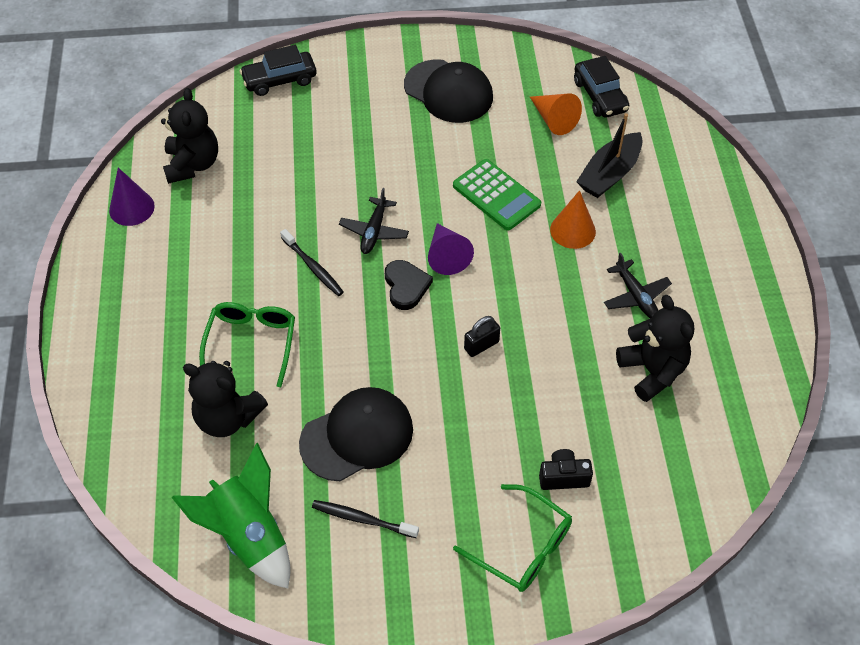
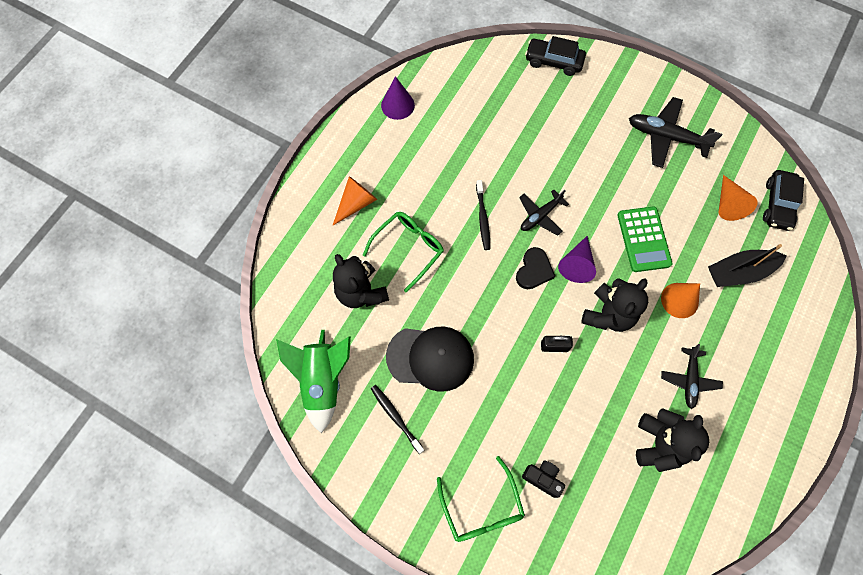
camera: 35 degrees right, 15 degrees up
black teddy bear [161,88,218,184] -> black teddy bear moved to [582,278,648,332]
black cap [404,59,493,123] -> black plane [629,97,722,168]
none -> orange cone [333,176,377,225]

